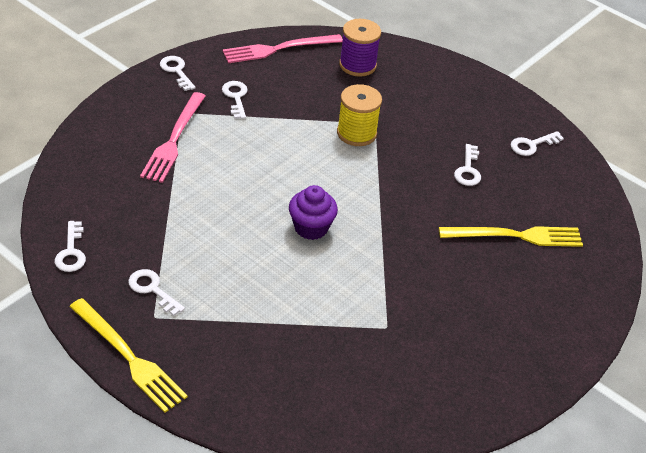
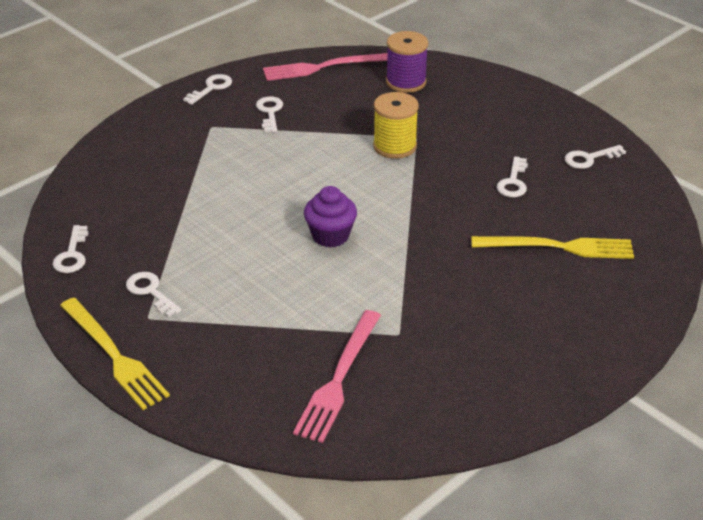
camera: 10 degrees right, 5 degrees down
pink fork [140,92,205,183] -> pink fork moved to [293,310,381,443]
white key [160,56,196,91] -> white key turned 60 degrees clockwise [183,74,232,105]

